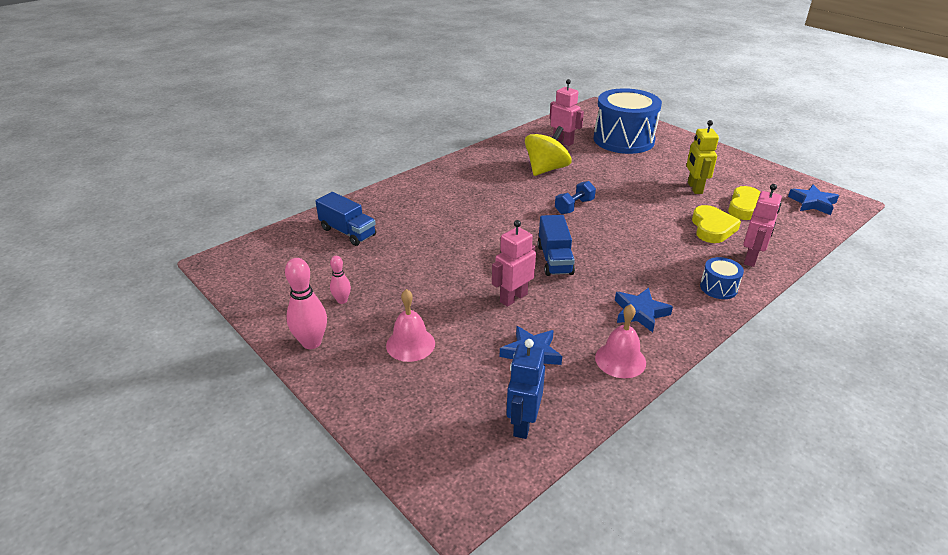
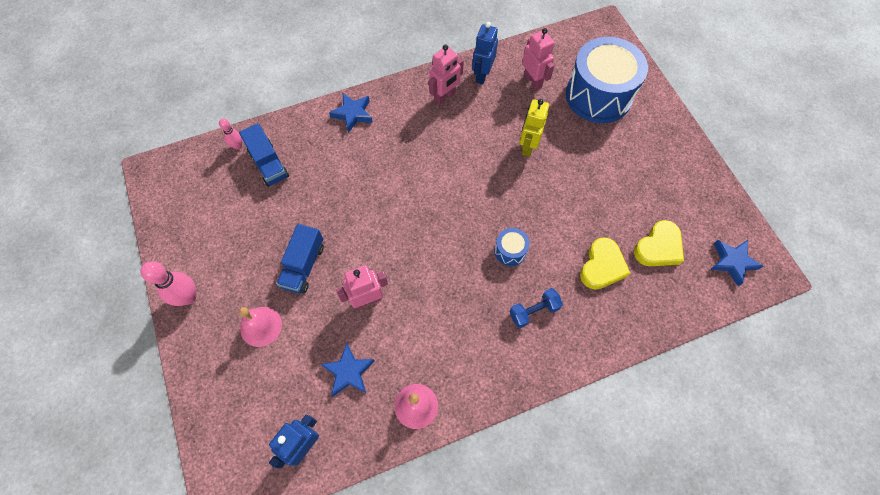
camera: 20 degrees right, 30 degrees up
pink bowling pin [330,256,351,304] -> pink bowling pin moved to [219,119,242,150]
yellow spinning top [525,126,571,176] -> none
blue truck [537,215,575,276] -> blue truck moved to [276,224,324,293]
blue dumbbell [555,181,596,214] -> blue dumbbell moved to [510,288,563,328]
blue star [615,288,673,332] -> blue star moved to [329,93,373,133]
yellow robot [686,120,719,194] -> yellow robot moved to [519,99,549,157]
blue drum [700,257,744,299] -> blue drum moved to [494,228,530,266]
pink robot [743,184,782,267] -> pink robot moved to [429,44,464,105]
none -> blue robot [472,22,498,84]

